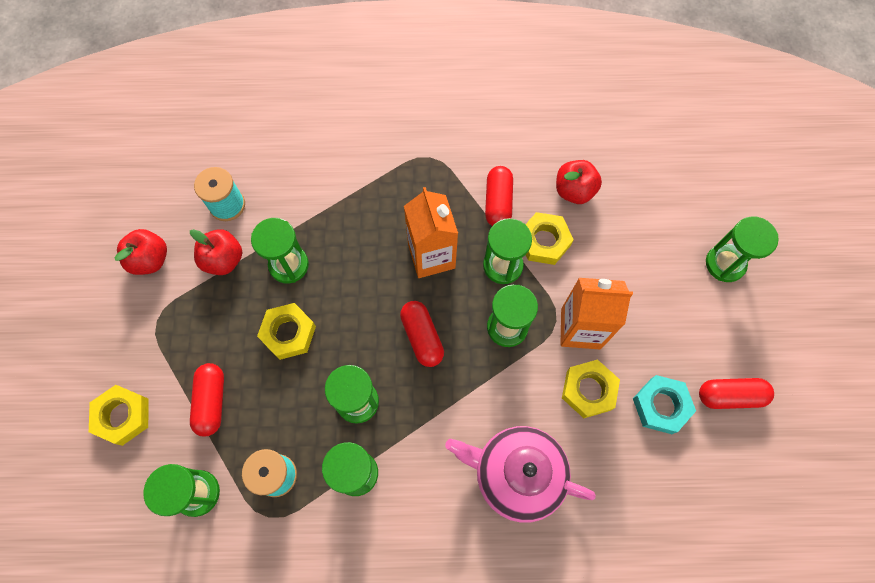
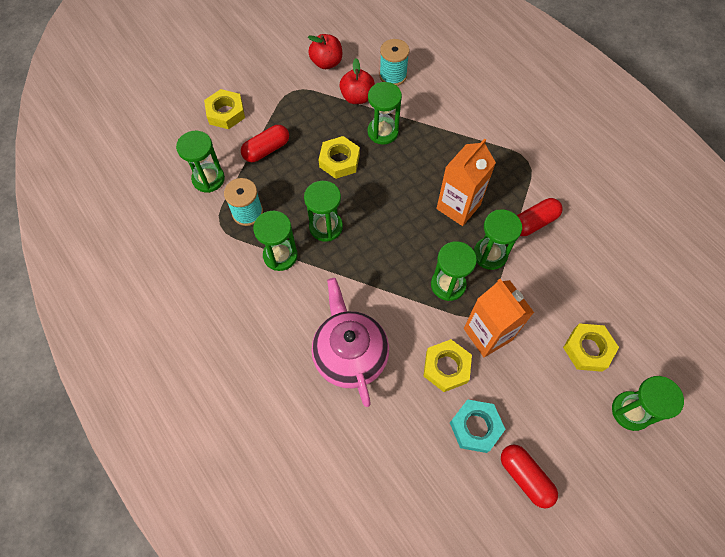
camera: 55 degrees right, 5 degrees down
red capsule [400,301,444,367] -> none
yellow nut [526,212,574,265] -> yellow nut moved to [563,323,619,372]
red apple [556,160,602,204] -> none

